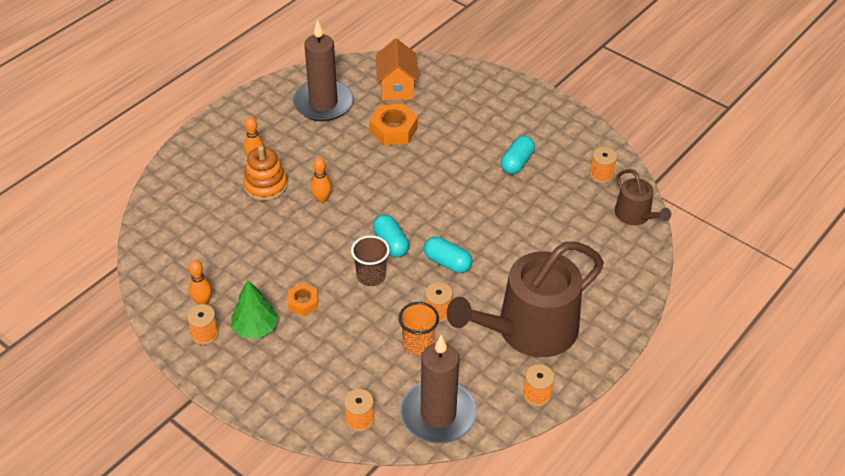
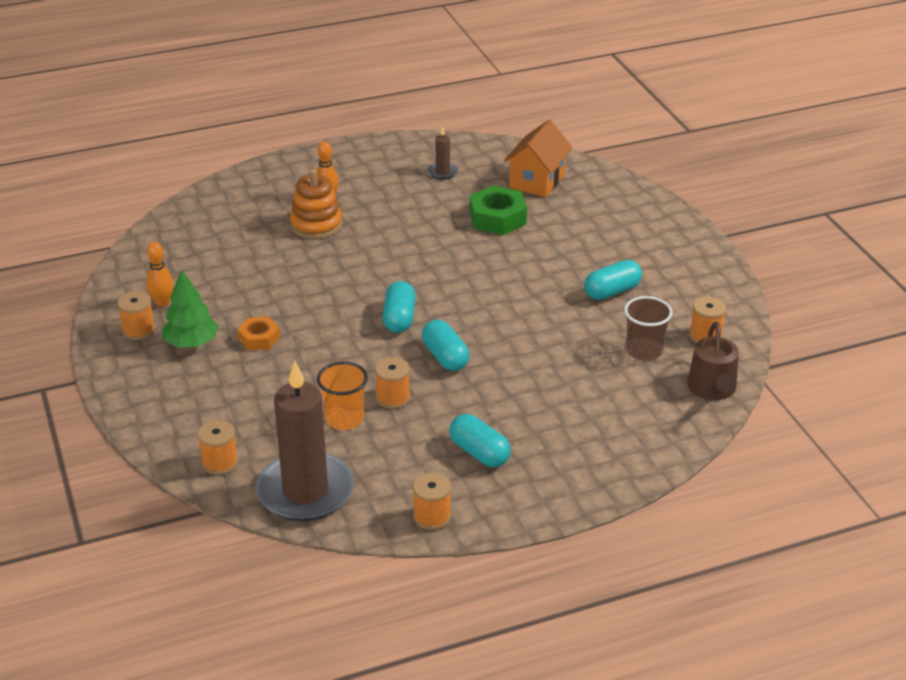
camera: 30 degrees right, 10 degrees down
brown candle [293,19,353,121] -> brown candle [428,127,458,180], size x0.42
orange bowling pin [311,157,332,203] -> none
brown cup [351,235,390,286] -> brown cup moved to [624,296,673,361]
orange nut [369,103,418,146] -> green nut [469,185,527,235]
brown watering can [447,242,604,357] -> turquoise capsule [449,414,511,467]

